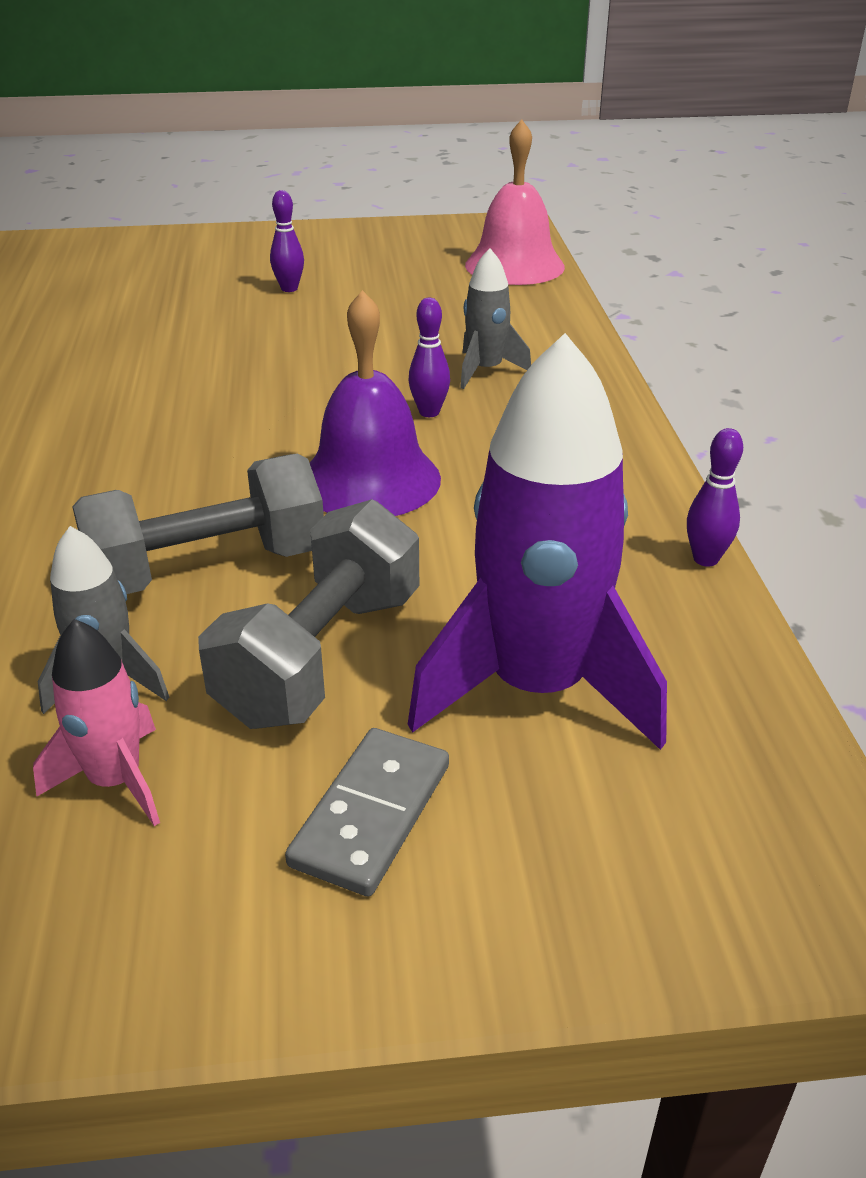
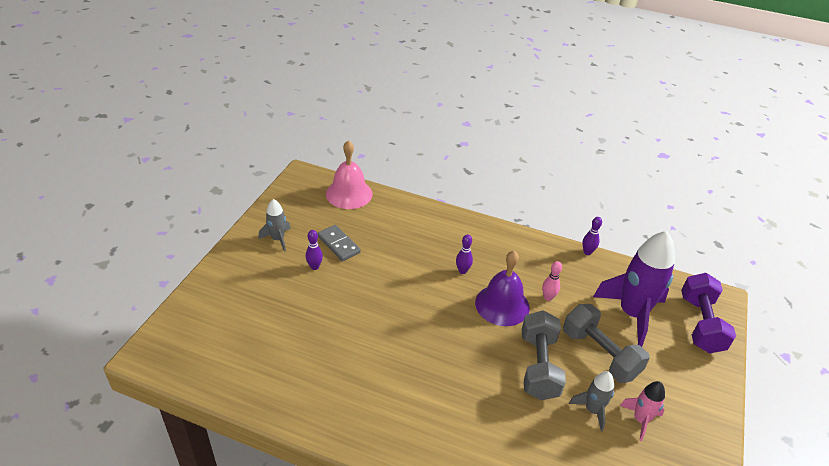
camera: 65 degrees left, 5 degrees up
grey domino [285,728,449,897] -> grey domino moved to [317,225,361,261]
grey rocket [460,248,531,389] -> grey rocket moved to [259,199,291,252]
none -> pink bowling pin [542,261,562,301]
none -> purple dumbbell [681,273,736,353]

